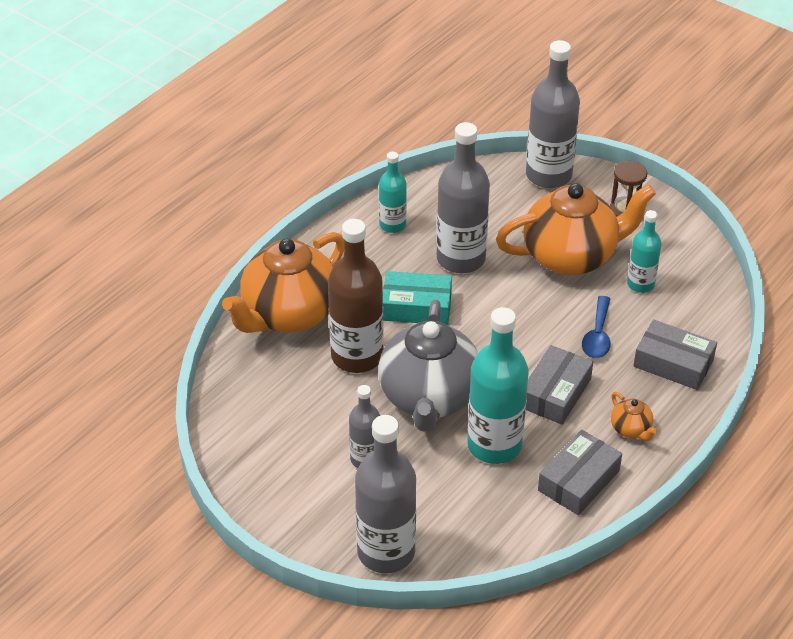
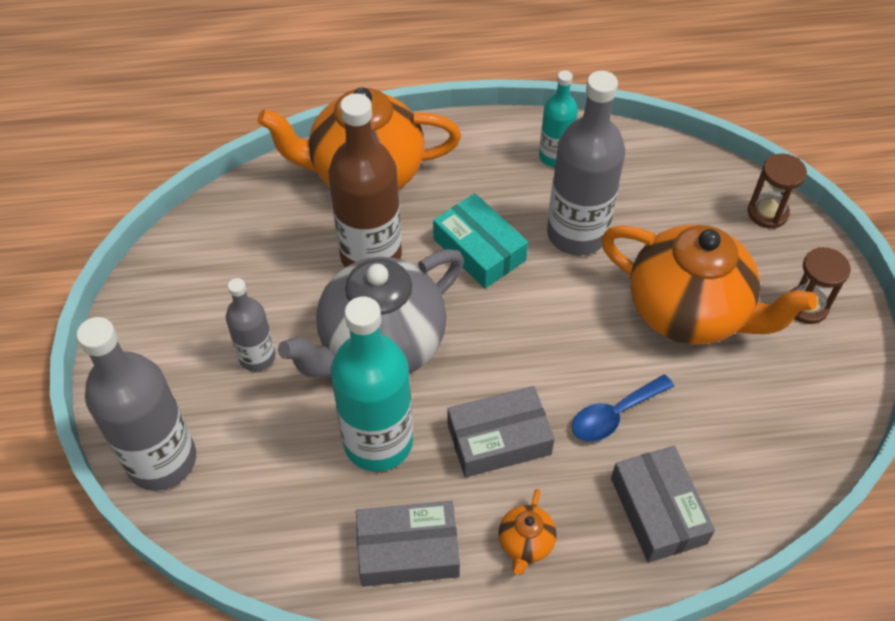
camera: 45 degrees right, 10 degrees up
grey bottle [526,40,580,188] -> brown hourglass [748,154,807,229]
turquoise bottle [627,210,662,293] -> none

